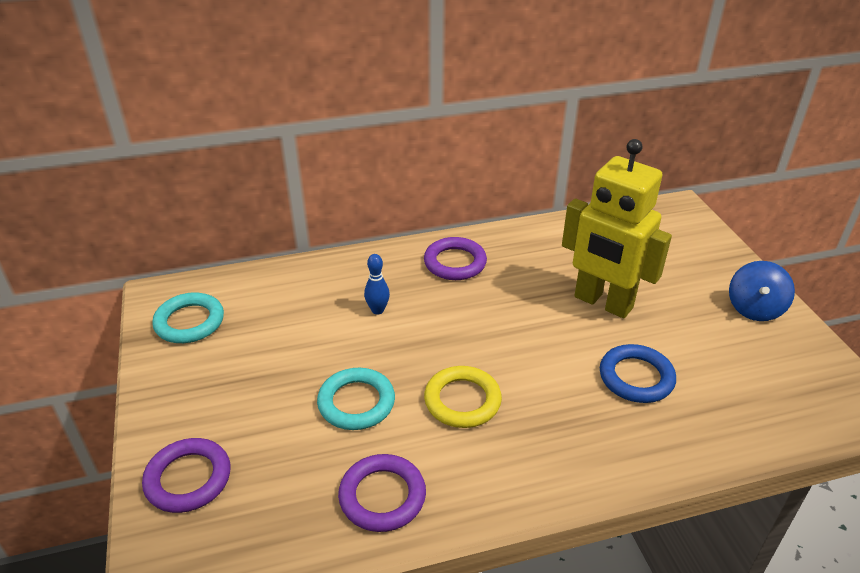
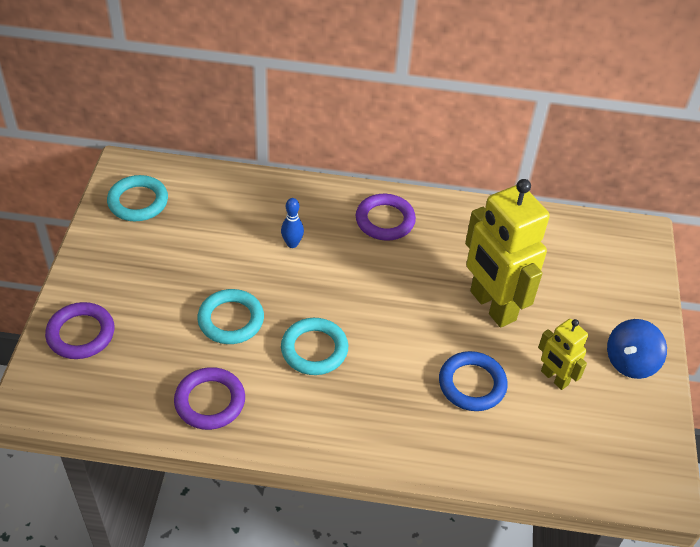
camera: 20 degrees right, 10 degrees up
yellow ring [424,366,502,428] -> turquoise ring [281,318,348,375]
none -> yellow robot [538,319,588,390]

